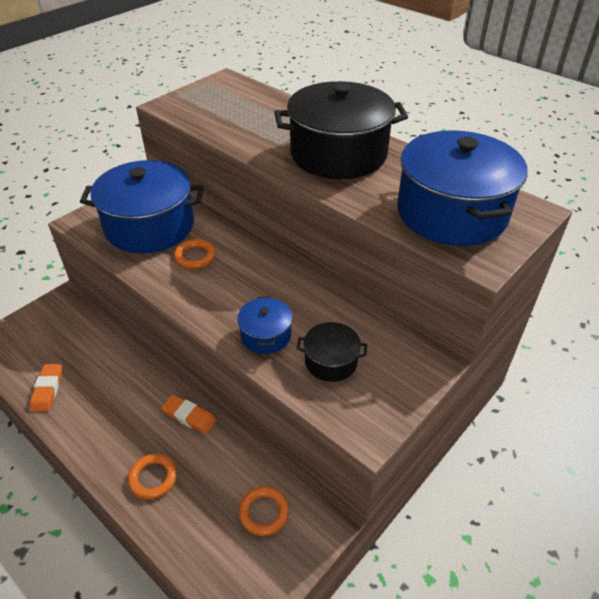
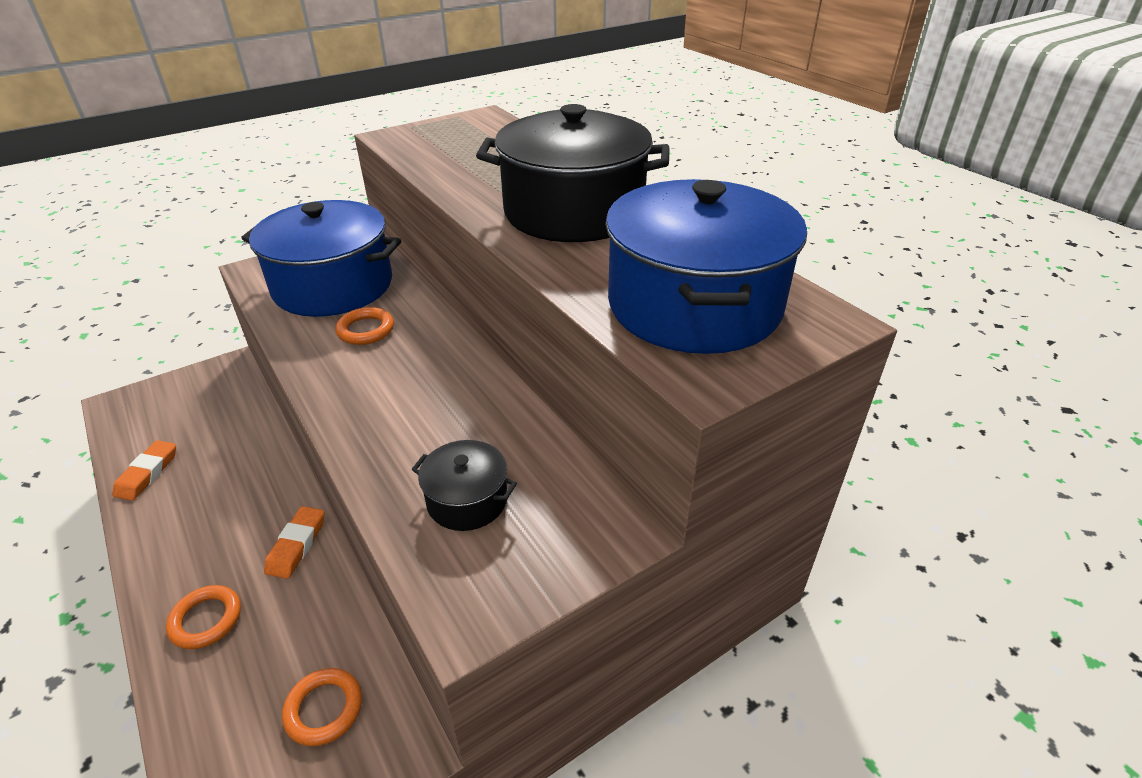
camera: 15 degrees right, 5 degrees down
orange eraser [161,395,217,434] -> orange eraser turned 60 degrees clockwise [264,506,325,579]
blue pot [237,296,293,354] -> none

